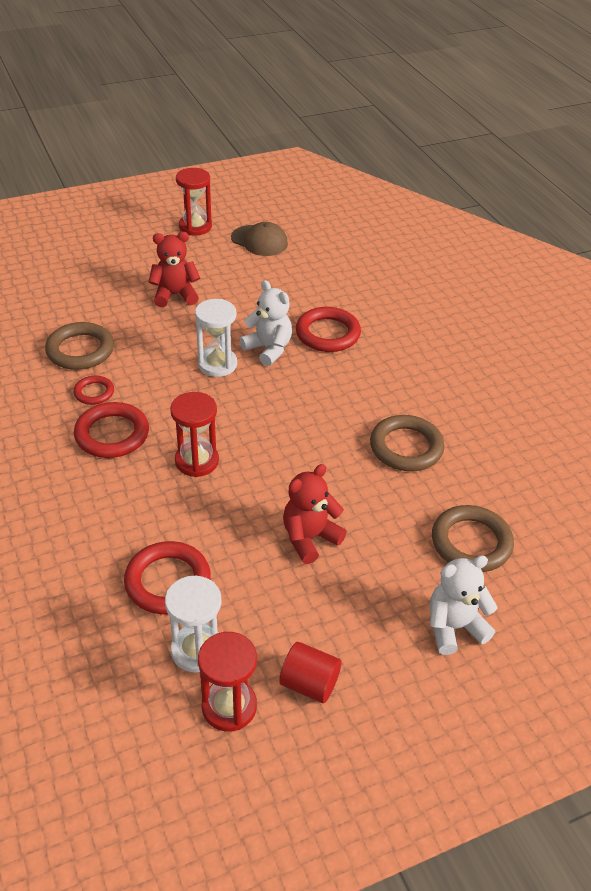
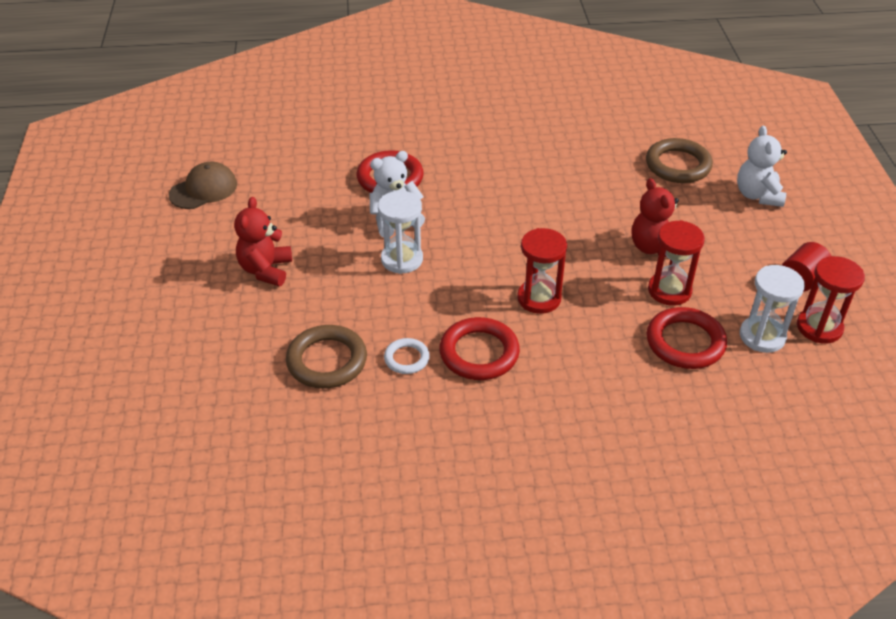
camera: 70 degrees left, 0 degrees up
red ring [73,376,114,405] -> white ring [384,338,430,374]
red hourglass [176,168,212,235] -> red hourglass moved to [648,220,705,306]
brown ring [370,415,444,471] -> none

